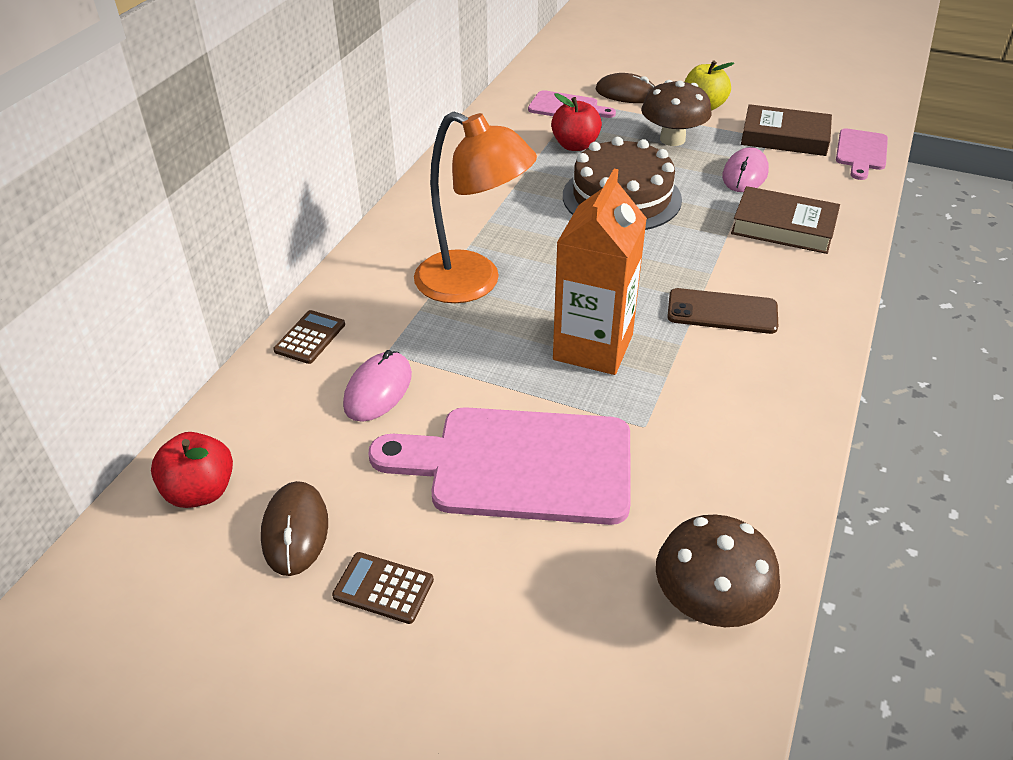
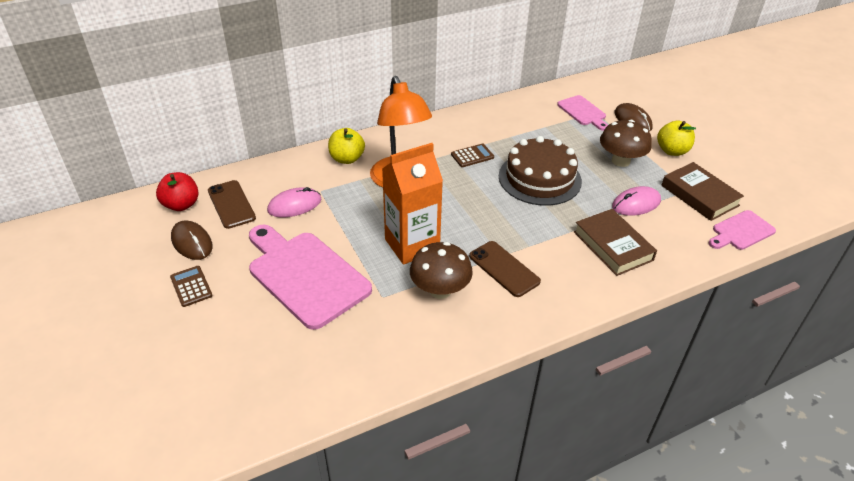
camera: 40 degrees right, 0 degrees up
brown mouse [261,481,328,576] -> brown mouse turned 75 degrees counterclockwise [171,221,213,260]
brown calculator [273,310,345,364] -> brown calculator moved to [451,144,494,167]
red apple [551,93,602,151] -> none
brown mushroom [656,515,780,627] -> brown mushroom moved to [410,242,473,299]
none -> brown phone [208,180,256,229]
none -> yellow apple [328,128,365,164]

